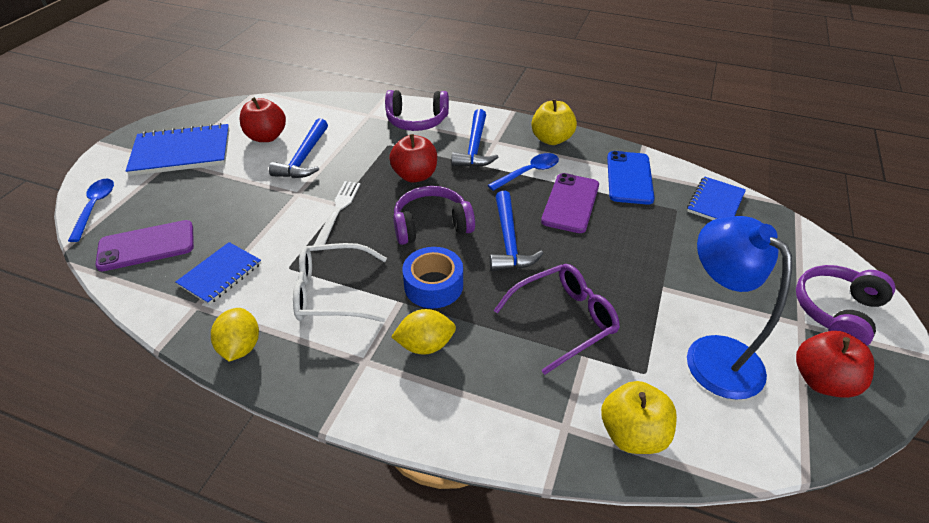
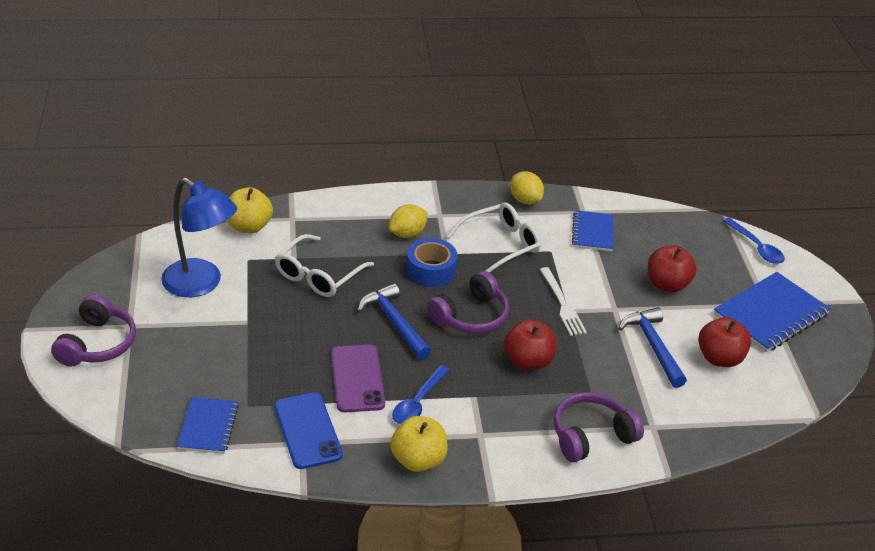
camera: 150 degrees right, 5 degrees down
purple phone [95,220,194,271] -> none
blue hammer [451,109,498,167] -> none
purple glasses [494,264,620,375] -> white glasses [275,234,374,297]
red apple [796,331,874,398] -> red apple moved to [648,245,697,292]

